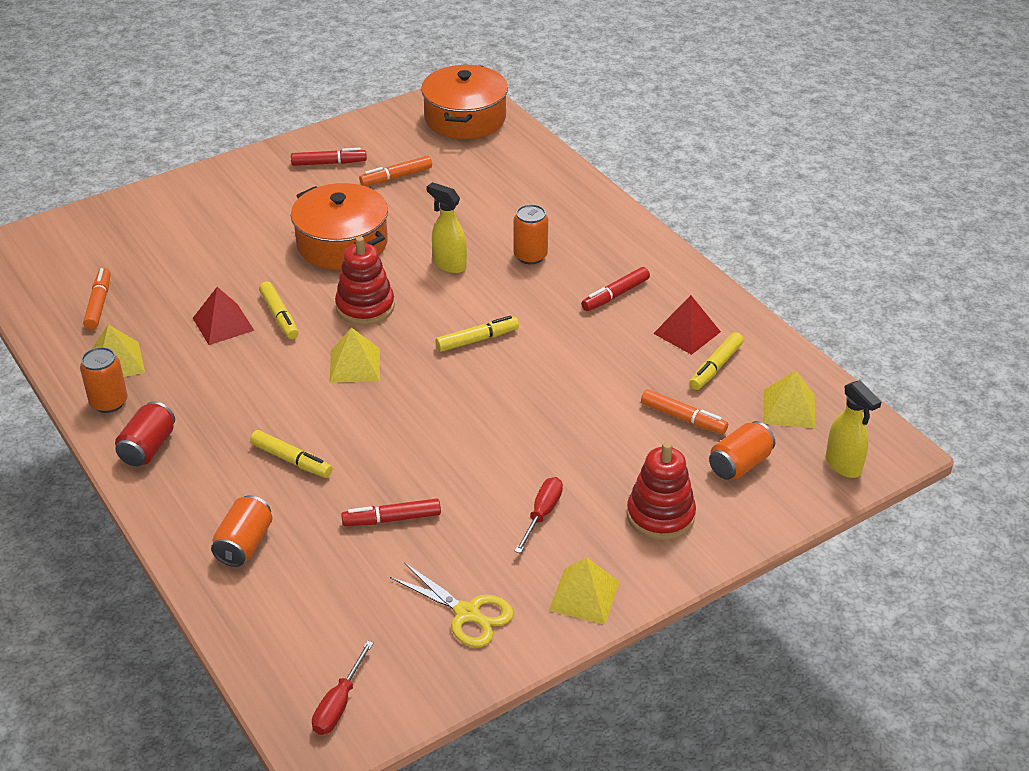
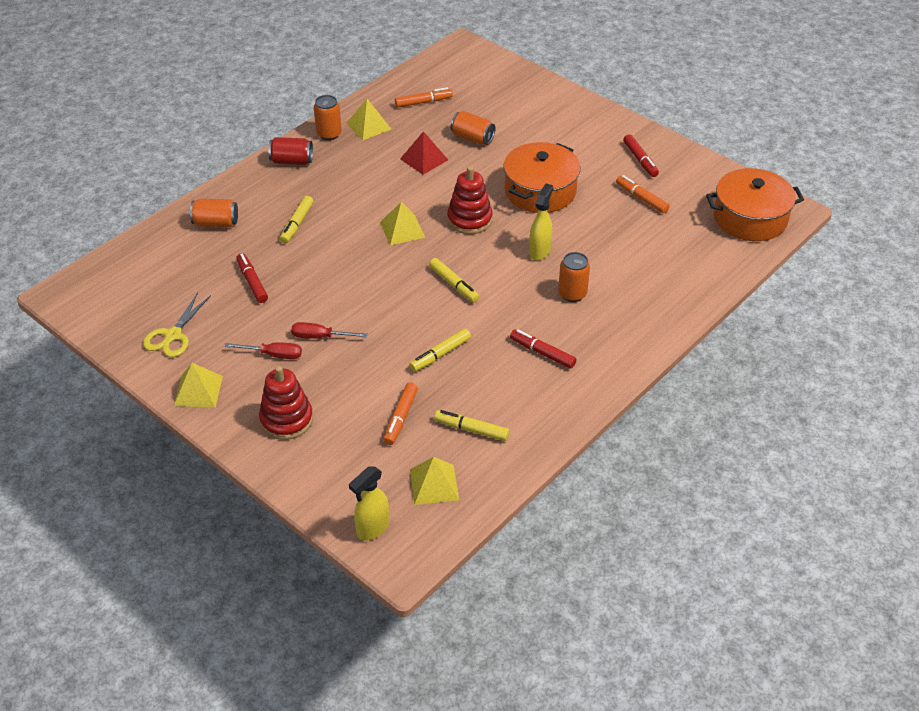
camera: 75 degrees right, 5 degrees up
yellow marker [259,281,299,339] -> yellow marker moved to [409,329,471,372]
red screwdriver [312,641,374,735] -> red screwdriver moved to [291,322,368,339]
red pyramid [653,295,721,355] -> none
orange can [709,421,775,480] -> orange can moved to [451,111,496,145]

